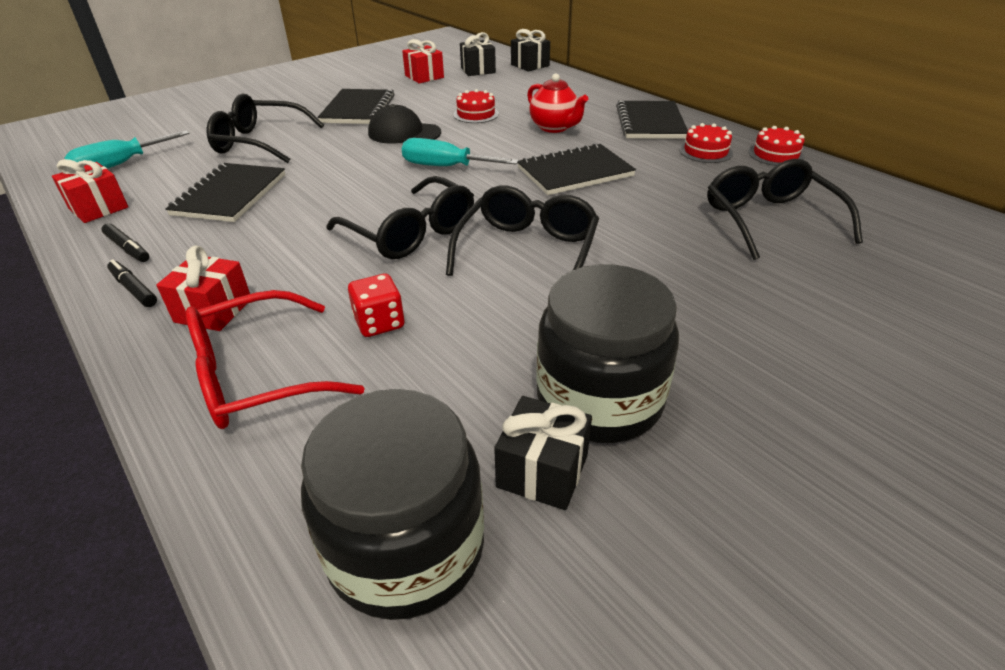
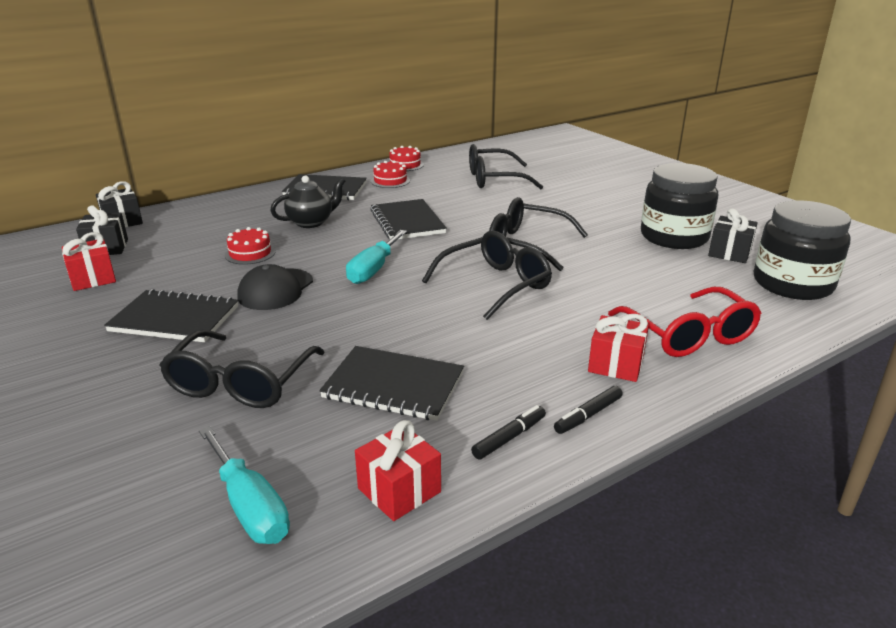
camera: 85 degrees left, 10 degrees down
red dice [348,274,404,337] -> none
red teapot [527,73,588,133] -> black teapot [270,176,345,228]

